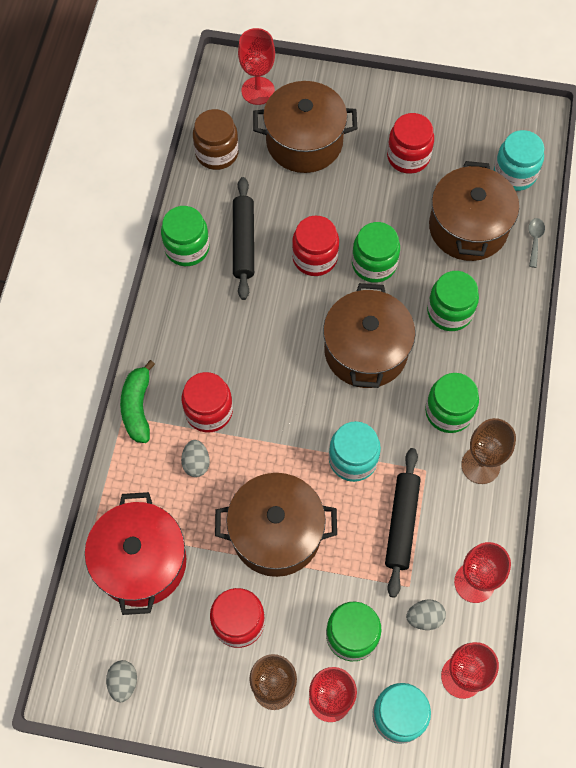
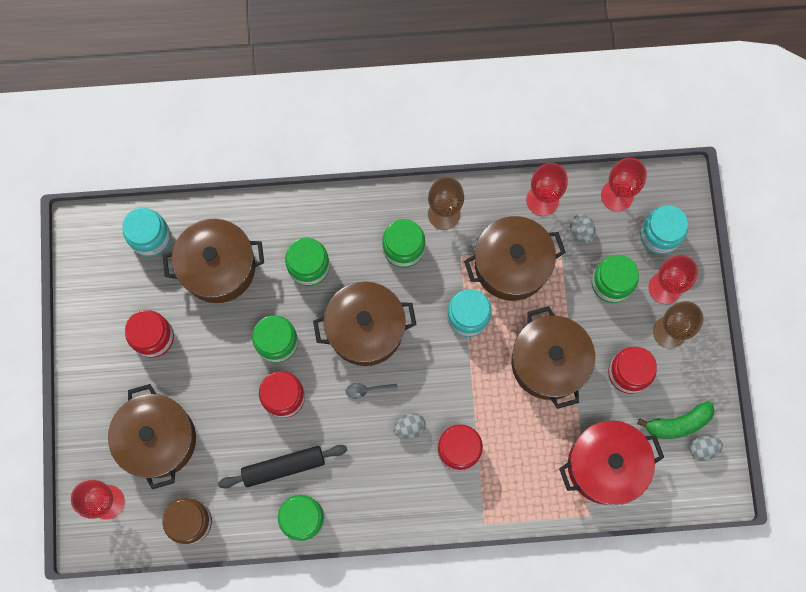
camera: 105 degrees left, 10 degrees up
green banana [120,360,155,443] -> green banana moved to [637,401,714,439]
grey egg [181,440,210,477] -> grey egg moved to [394,413,426,439]
black rolling pin [385,448,421,598] -> brown pot [464,216,566,301]
grey spoon [528,218,545,268] -> grey spoon moved to [346,383,398,399]

